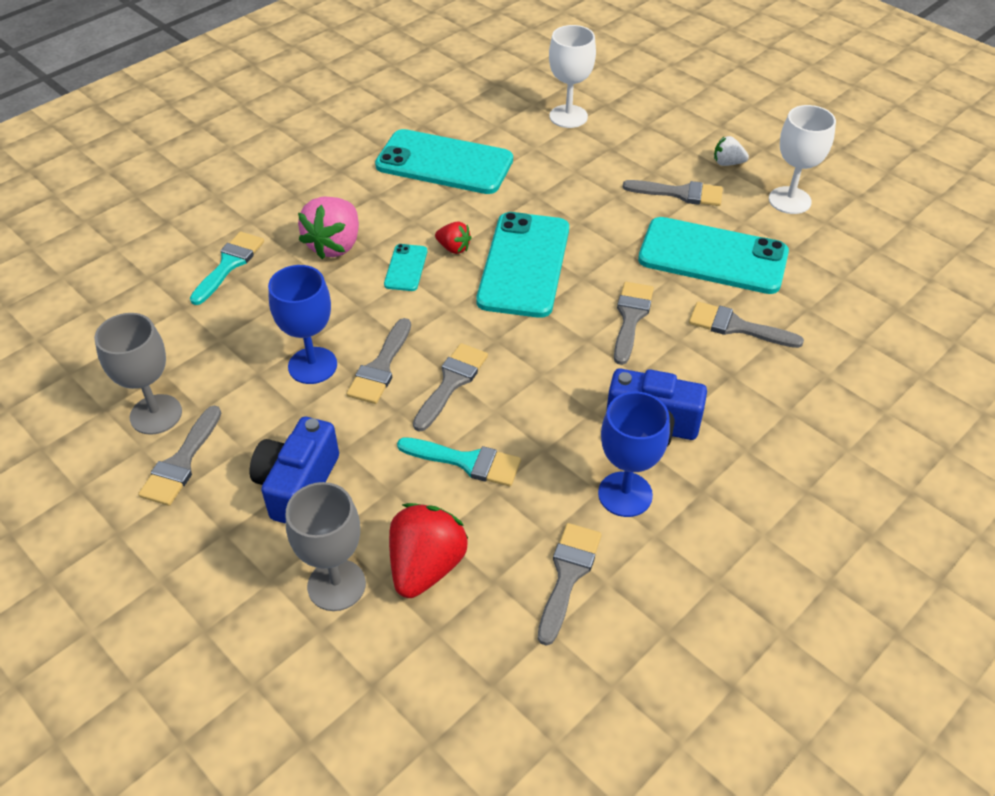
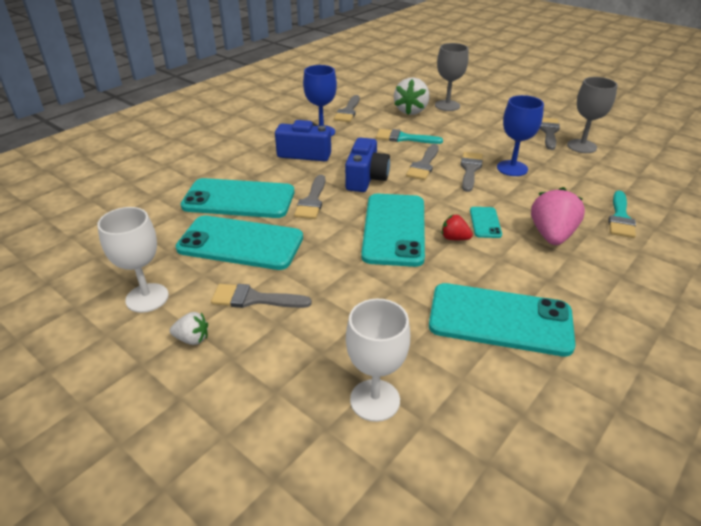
camera: 175 degrees right, 10 degrees down
blue camera [250,417,339,524] -> blue camera moved to [345,138,390,192]
red strawberry [389,503,469,598] -> white strawberry [394,77,430,115]
grey brush [689,302,804,348] -> turquoise phone [181,178,294,218]

